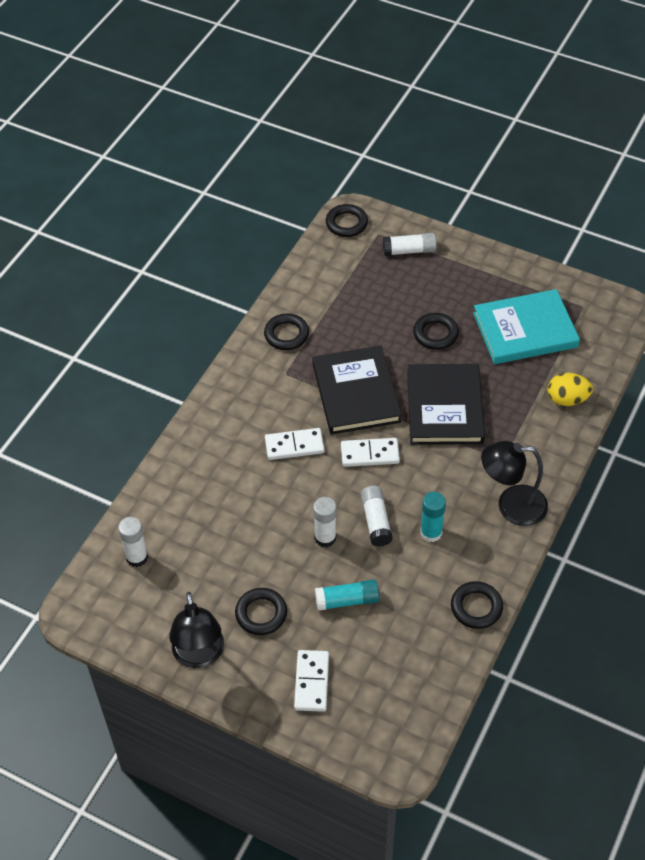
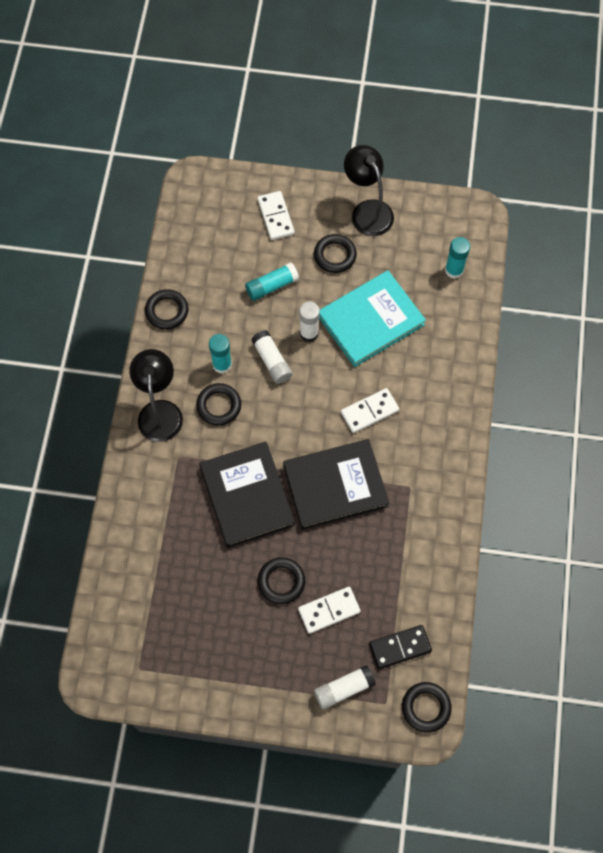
camera: 160 degrees right, 15 degrees up
white glue stick [118,517,148,567] -> turquoise glue stick [445,237,470,279]
black ring [264,313,309,350] -> black ring moved to [196,383,241,426]
black book [312,346,402,435] -> black book turned 75 degrees counterclockwise [283,439,389,530]
white domino [341,438,400,467] -> white domino moved to [298,587,361,634]
turquoise book [473,289,580,364] -> turquoise book moved to [319,270,426,367]
black lamp [481,441,548,526] -> black lamp turned 75 degrees counterclockwise [129,349,183,442]
yellow egg [547,373,593,406] -> none
none -> black domino [369,625,432,670]

